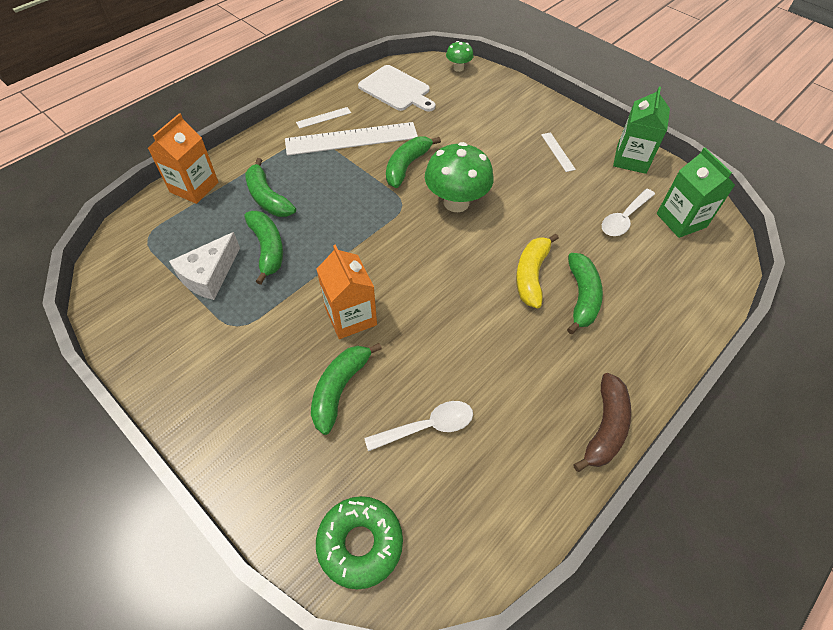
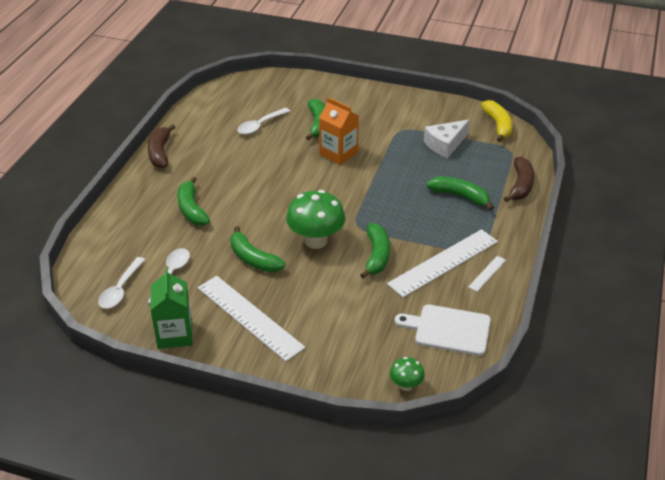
camera: 155 degrees right, 15 degrees down
orange carton [148,113,218,204] -> brown banana [504,157,534,202]
white cheese [169,232,240,300] -> white cheese turned 135 degrees counterclockwise [424,120,470,158]
green banana [244,211,283,285] -> green banana moved to [231,226,285,272]
green donut [316,496,403,589] -> none
yellow banana [516,234,559,308] -> yellow banana moved to [481,100,513,142]
white ruler [541,132,576,172] -> white ruler [198,276,306,362], size x2.29
green carton [657,148,735,238] -> white spoon [98,257,145,309]

